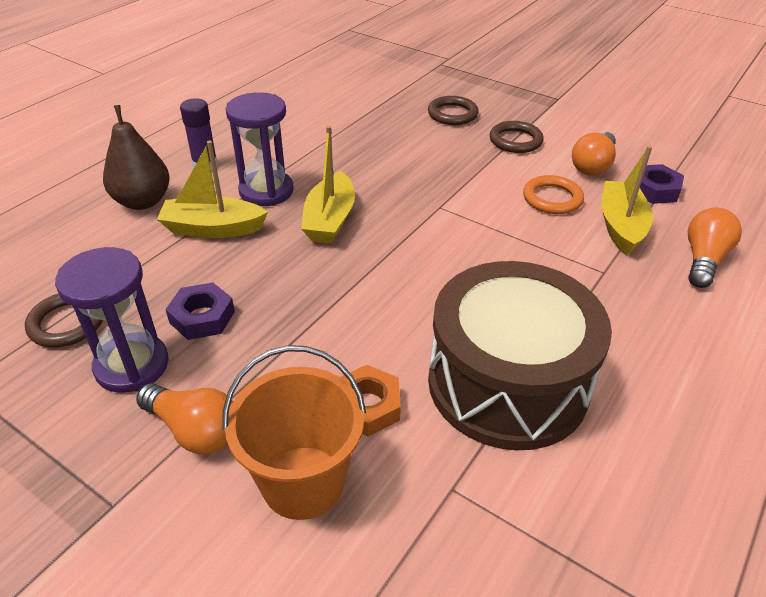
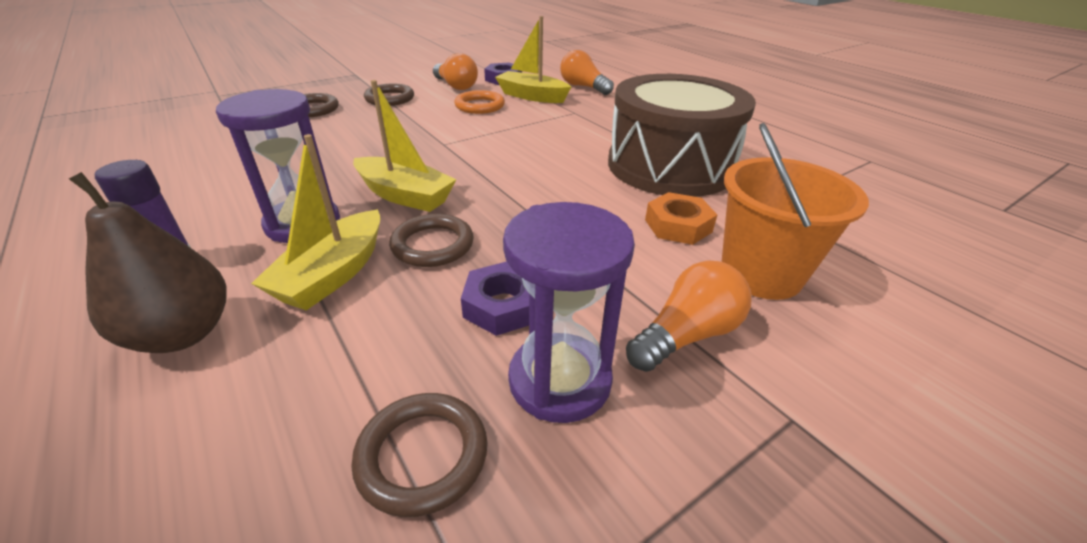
camera: 70 degrees left, 5 degrees down
none -> brown ring [389,214,474,267]

